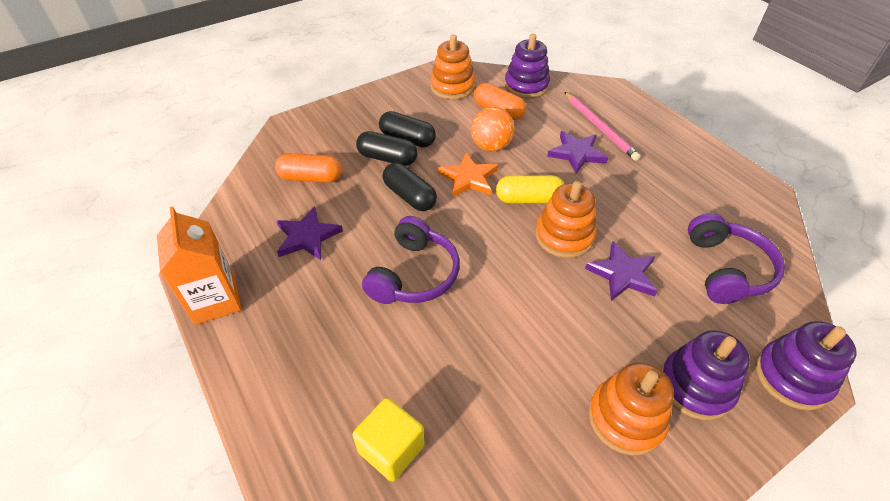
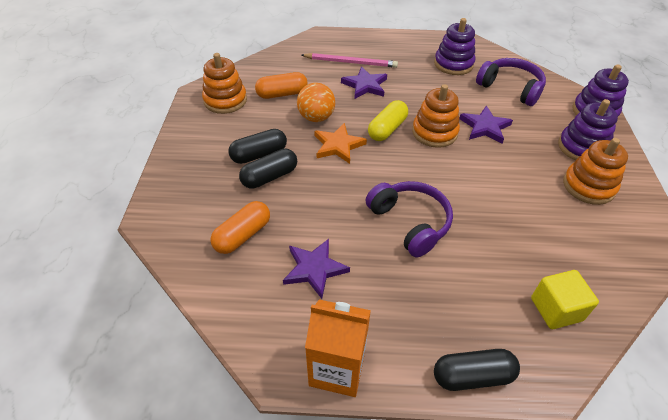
camera: 55 degrees left, 0 degrees up
black capsule [383,163,437,211] -> black capsule moved to [434,349,520,391]
purple stacking toy [504,34,550,99] -> purple stacking toy moved to [434,18,475,75]

